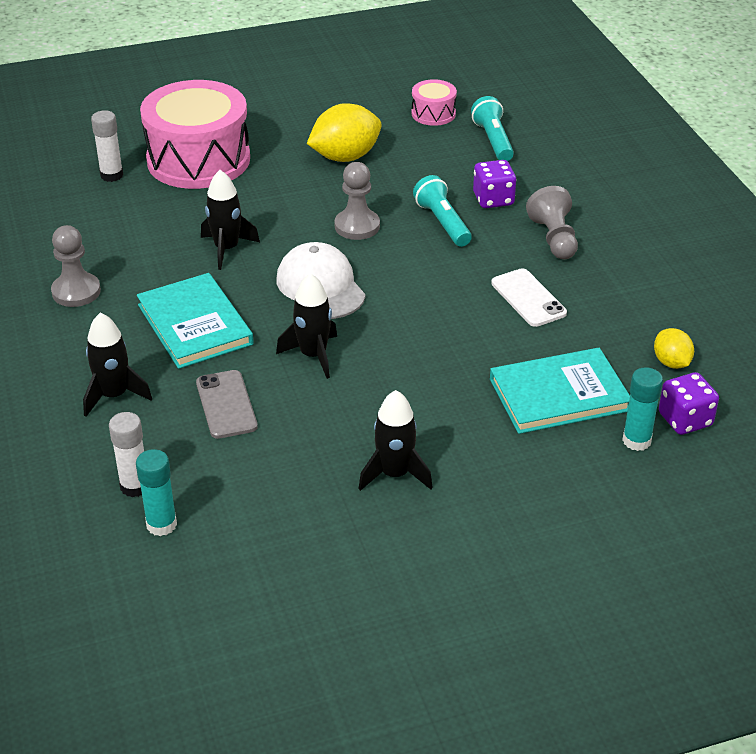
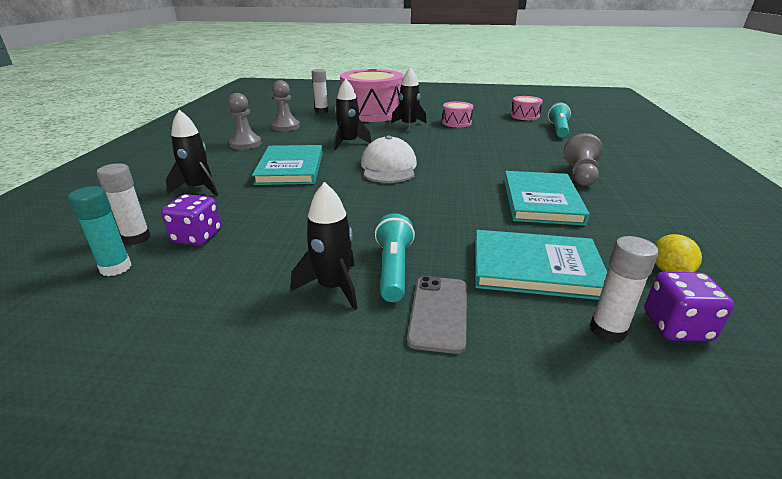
camera: 25 degrees right, 10 degrees down
grey phone [196,370,258,439] -> grey phone moved to [407,276,467,354]
black rocket [276,273,337,379] -> black rocket moved to [391,67,427,132]
yellow lemon [307,103,382,162] -> pink drum [442,102,473,127]
grey pawn [335,162,380,240] -> grey pawn moved to [271,80,300,131]
turquoise flashlight [413,175,472,247] -> turquoise flashlight moved to [375,213,415,302]
purple dice [473,160,516,208] -> purple dice moved to [161,194,221,246]
white phone [491,268,567,327] -> turquoise book [504,171,590,226]
turquoise glue stick [622,367,663,451] -> white glue stick [590,236,659,343]

